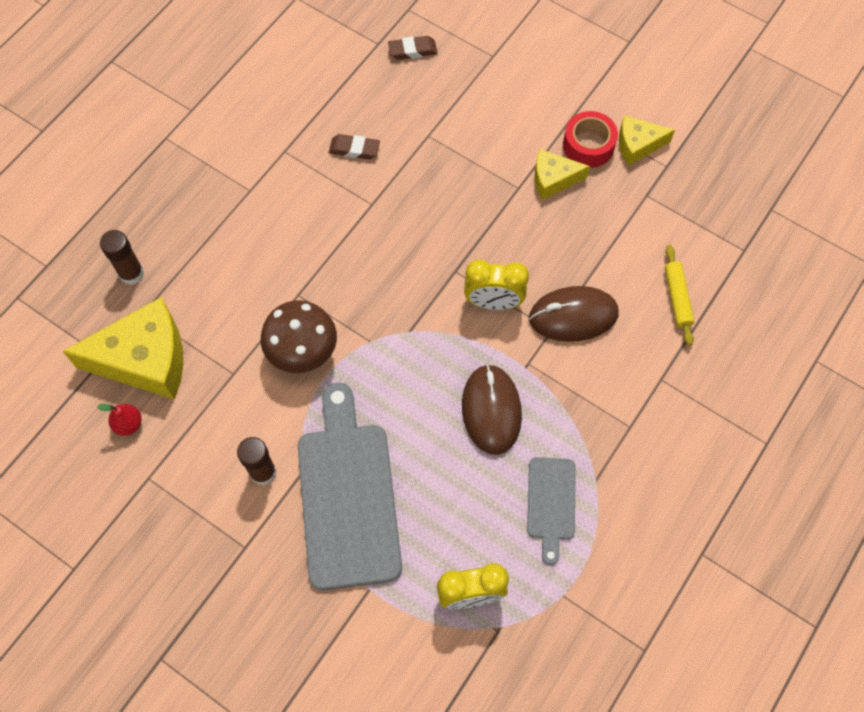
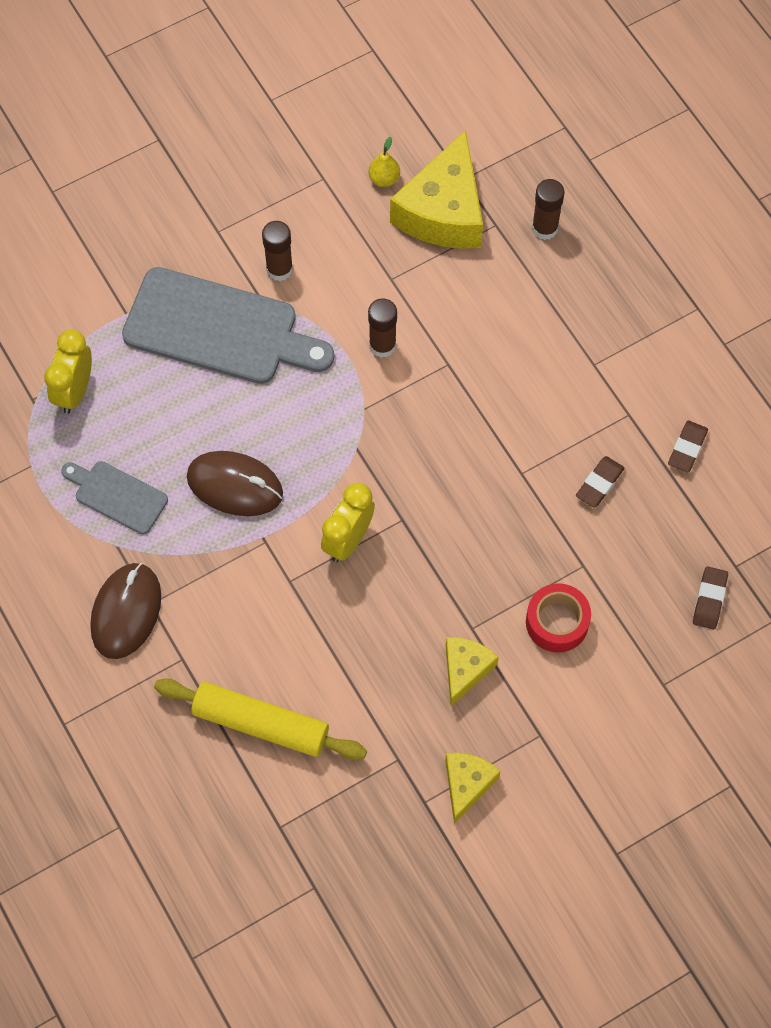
camera: 115 degrees right, 0 degrees up
red pear [97,404,142,436] -> yellow pear [369,137,400,187]
brown mushroom [261,300,337,373] -> brown glue stick [368,298,397,358]
brown mouse [529,286,618,342] -> brown mouse moved to [90,563,161,659]
red tape [563,111,618,168] -> red tape moved to [526,583,591,652]
yellow rolling pin [665,245,694,346] -> yellow rolling pin [154,678,367,760], size x1.73
none -> brown eraser [668,421,708,473]

